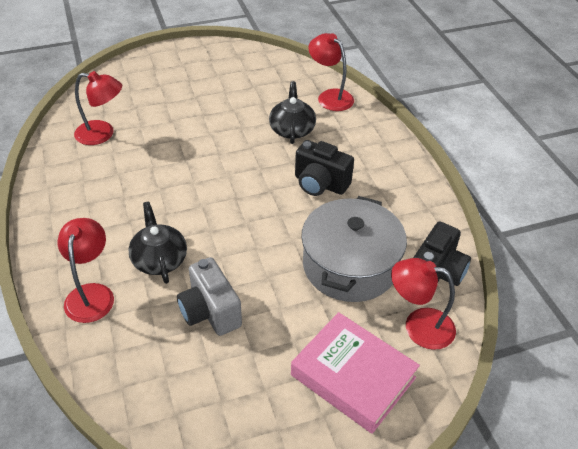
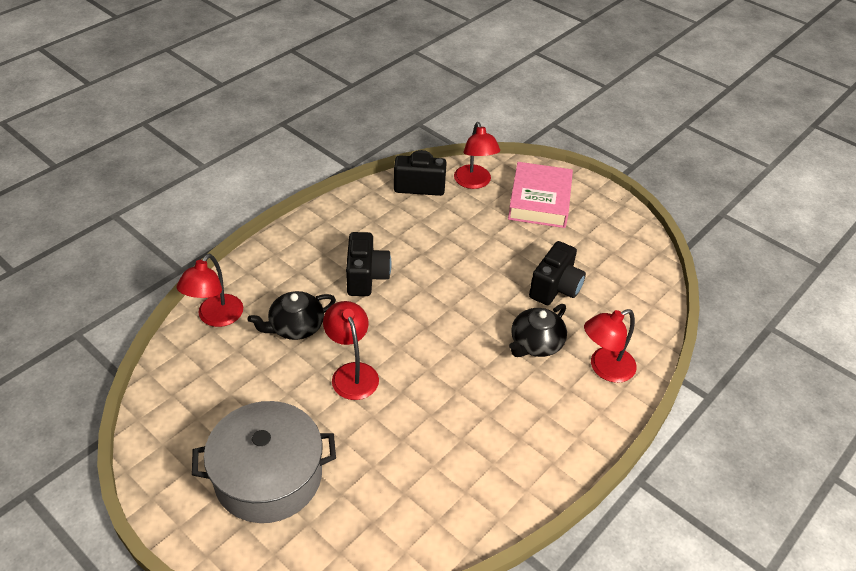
camera: 120 degrees left, 0 degrees up
red lamp [74,71,122,145] -> red lamp moved to [323,301,379,400]
grey camera [177,257,242,336] -> black camera [529,241,586,305]
grey pot [301,196,407,302] -> grey pot moved to [192,401,336,523]

